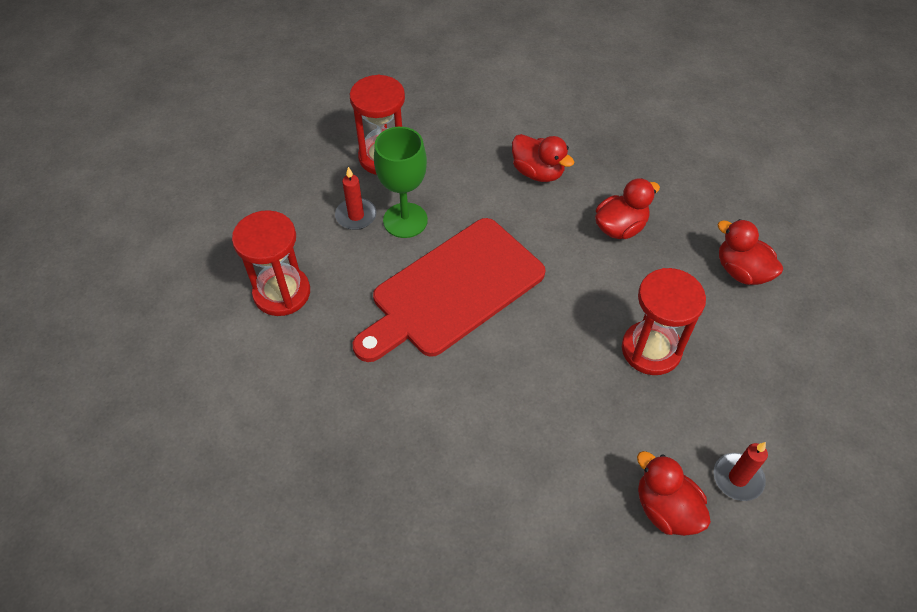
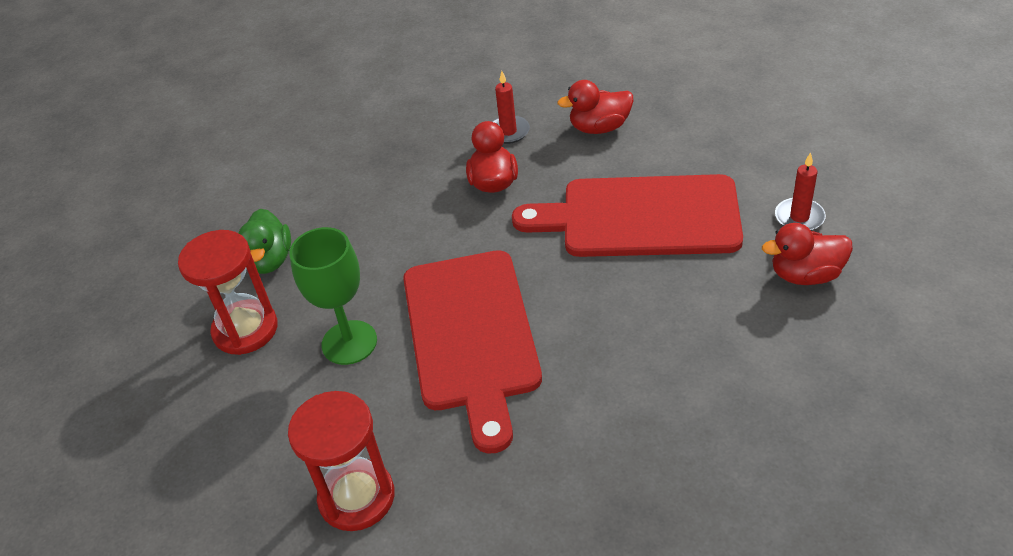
camera: 55 degrees left, 10 degrees down
red candle [335,167,377,230] -> red candle moved to [491,71,530,144]
red duck [512,134,574,182] -> none
red hourglass [622,268,706,375] -> red cutting board [512,174,743,257]
none -> green duck [239,209,291,274]

